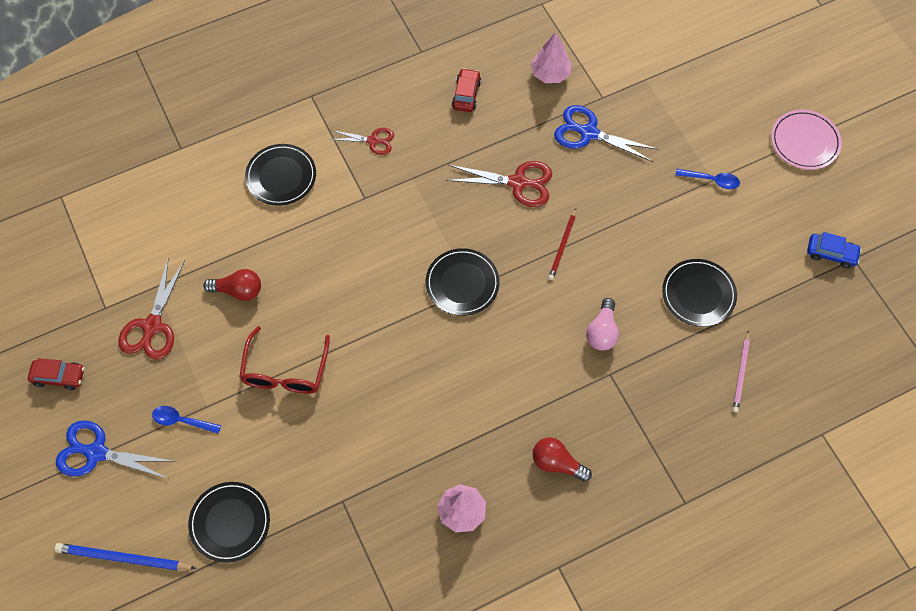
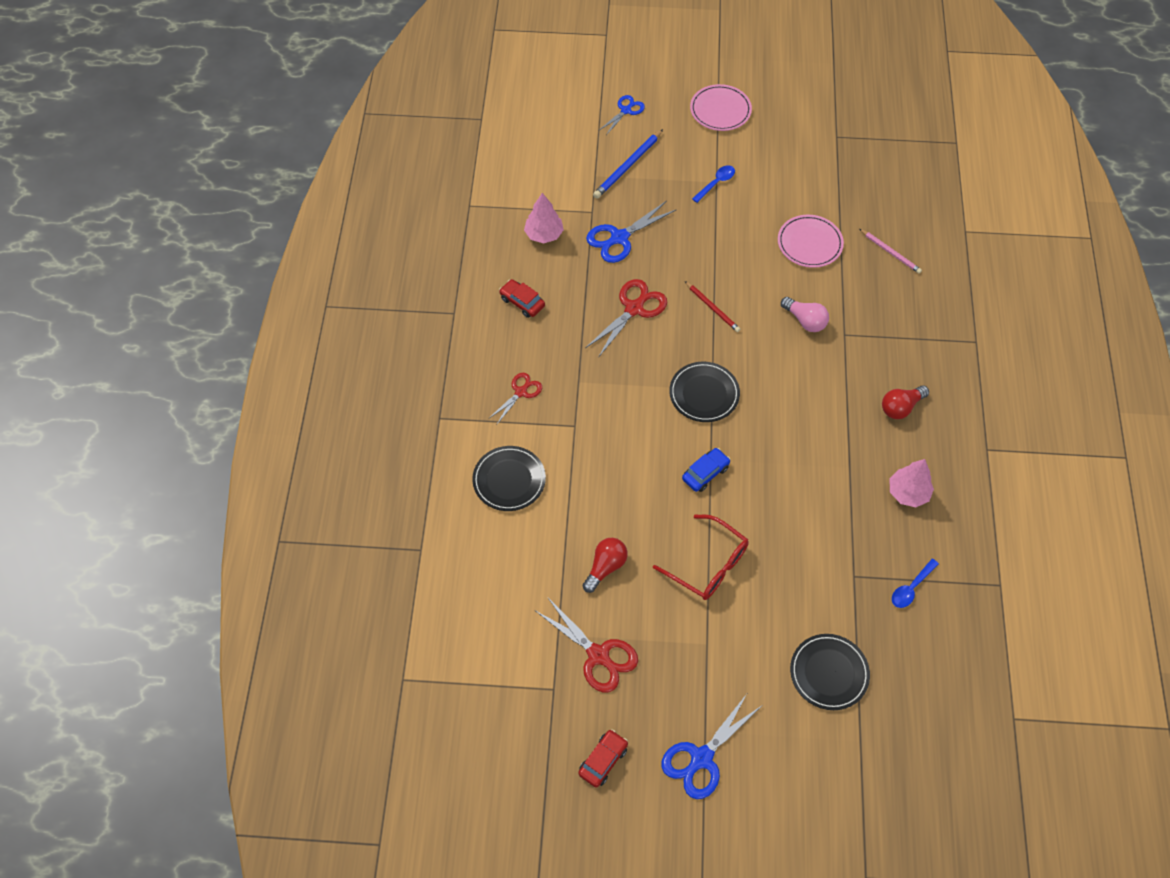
camera: 60 degrees left, 5 degrees down
blue pencil [55,543,197,571] -> blue pencil moved to [593,129,663,199]
blue spoon [152,406,221,434] -> blue spoon moved to [892,559,939,608]
black plate [662,259,737,327] -> pink plate [778,215,844,268]
blue car [807,232,862,268] -> blue car moved to [682,448,730,492]
none -> blue scissors [600,95,645,135]

